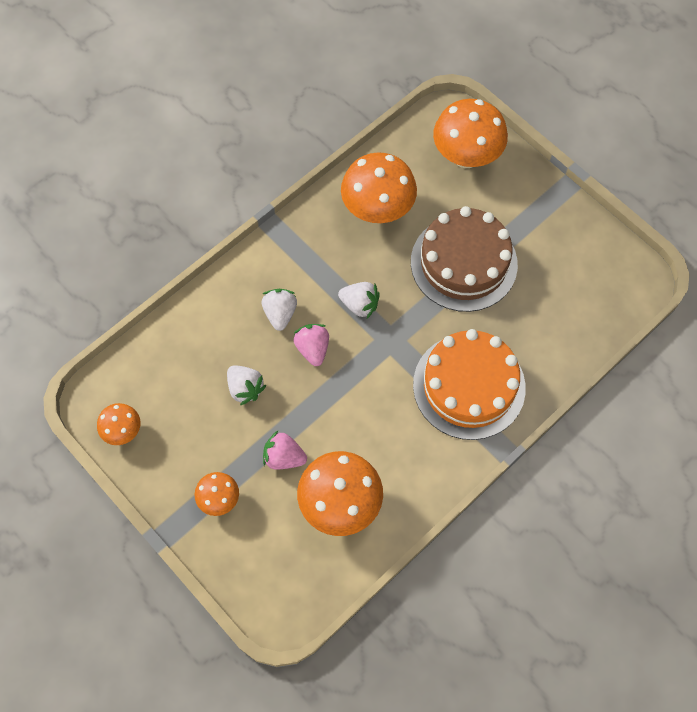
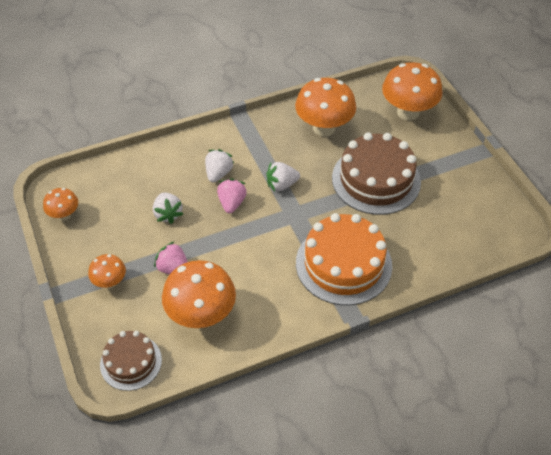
camera: 20 degrees right, 15 degrees down
white strawberry [338,282,380,319] -> white strawberry turned 120 degrees clockwise [267,162,300,191]
none -> brown cake [100,331,162,391]

